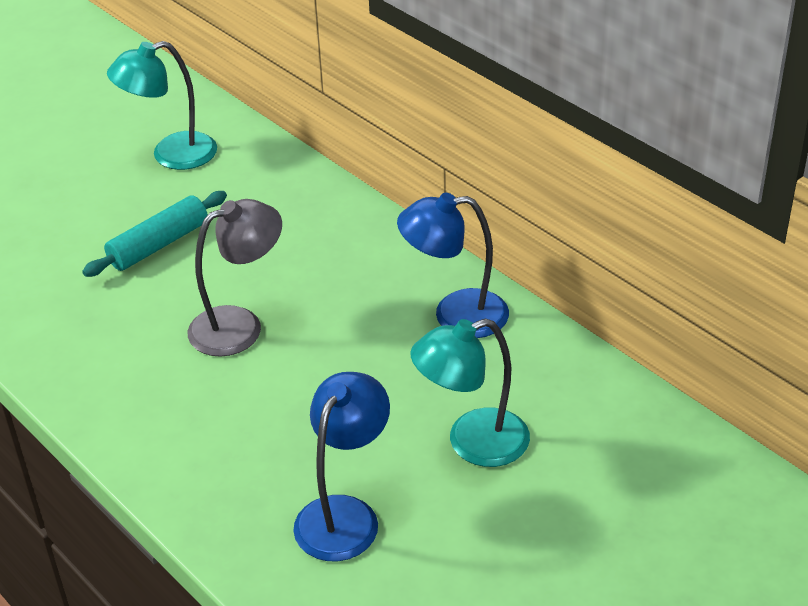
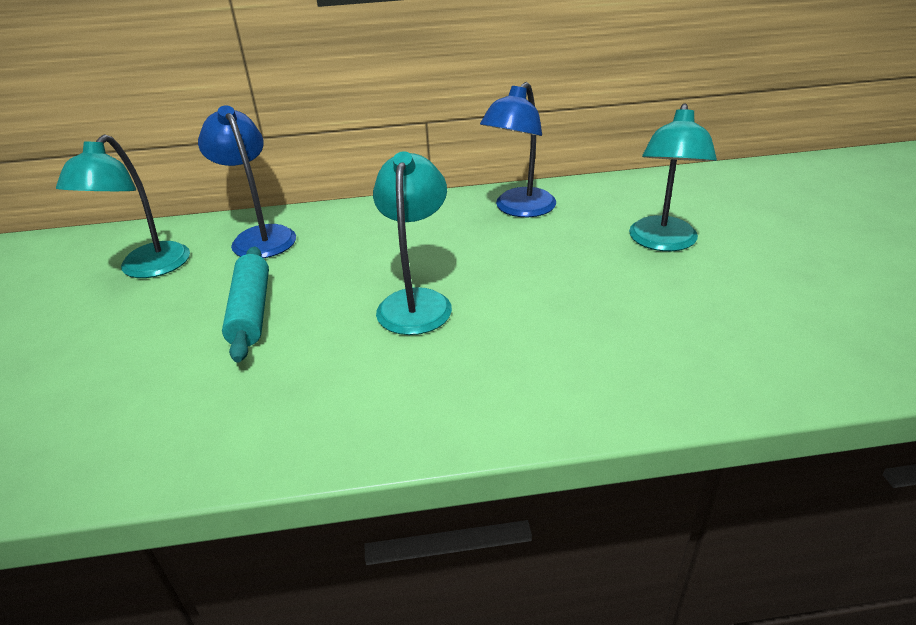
camera: 55 degrees left, 5 degrees down
grey lamp [188,199,282,357] -> turquoise lamp [373,151,452,335]
blue lamp [293,372,390,561] -> blue lamp moved to [198,105,296,258]

